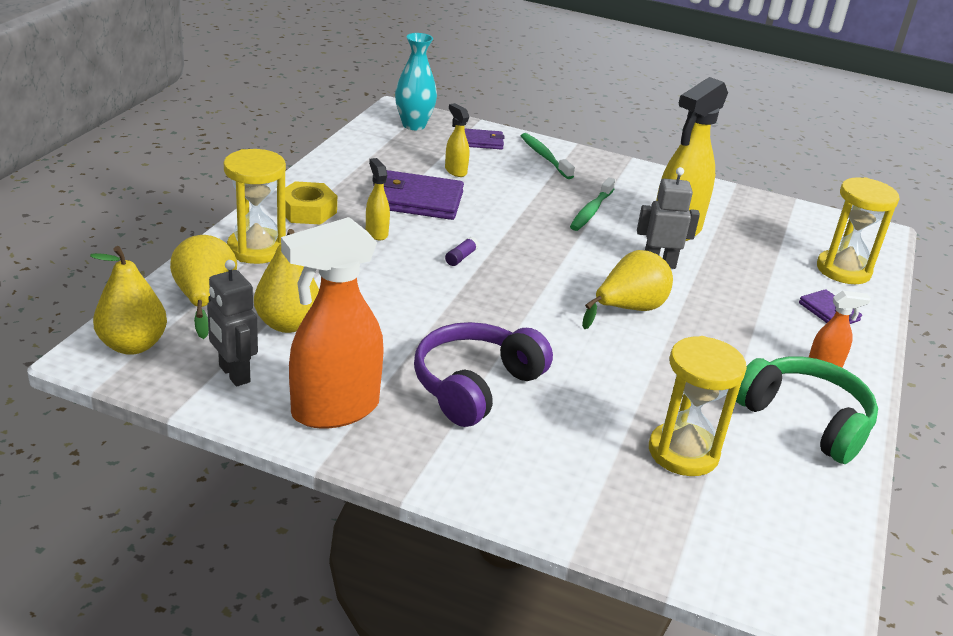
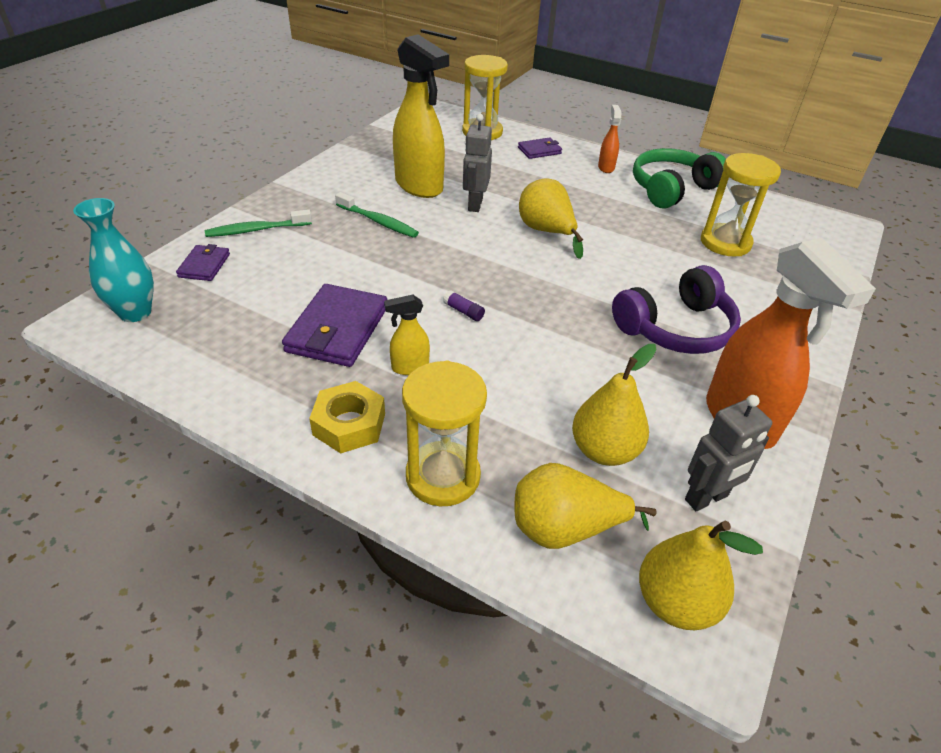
camera: 80 degrees left, 10 degrees up
purple headphones [414,322,553,427] -> purple headphones turned 75 degrees counterclockwise [612,265,741,354]
yellow spray bottle [445,103,469,177] -> none

